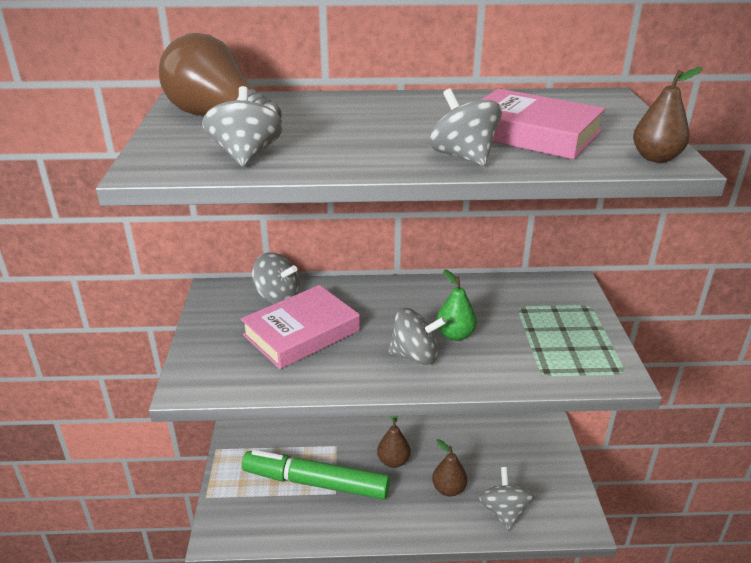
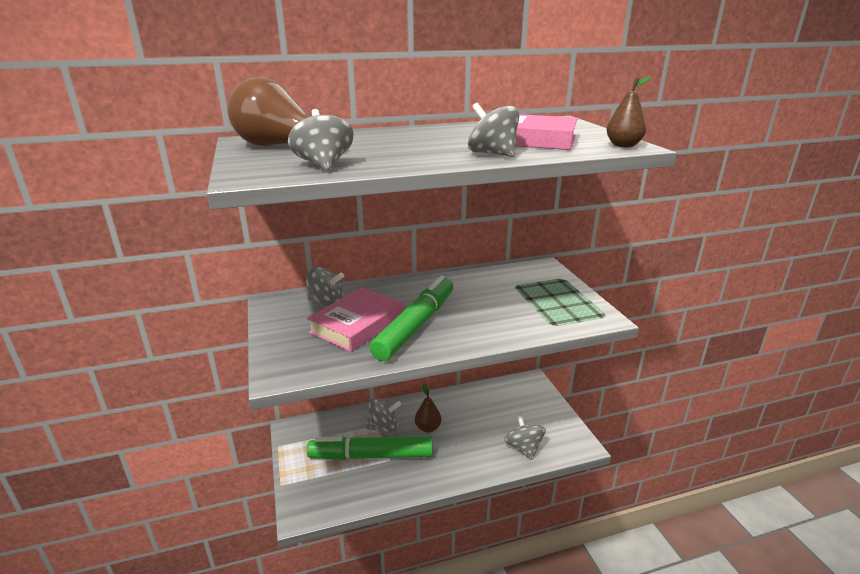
camera: 15 degrees left, 5 degrees down
grey spinning top [388,308,446,365] -> grey spinning top moved to [366,398,401,434]
brown pear [432,439,467,496] -> none
green pear [436,269,477,341] -> none
none -> green marker [370,276,453,361]

